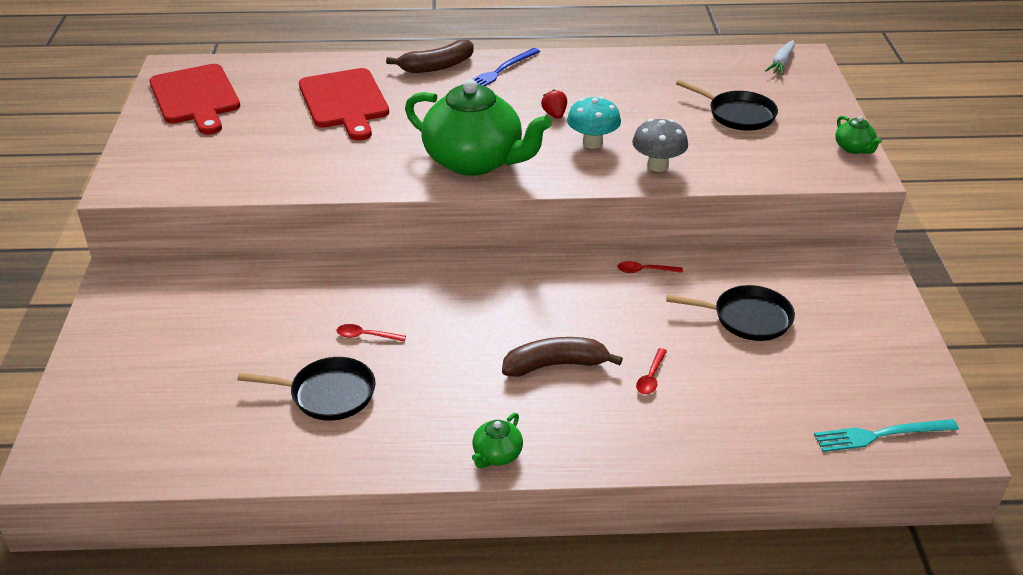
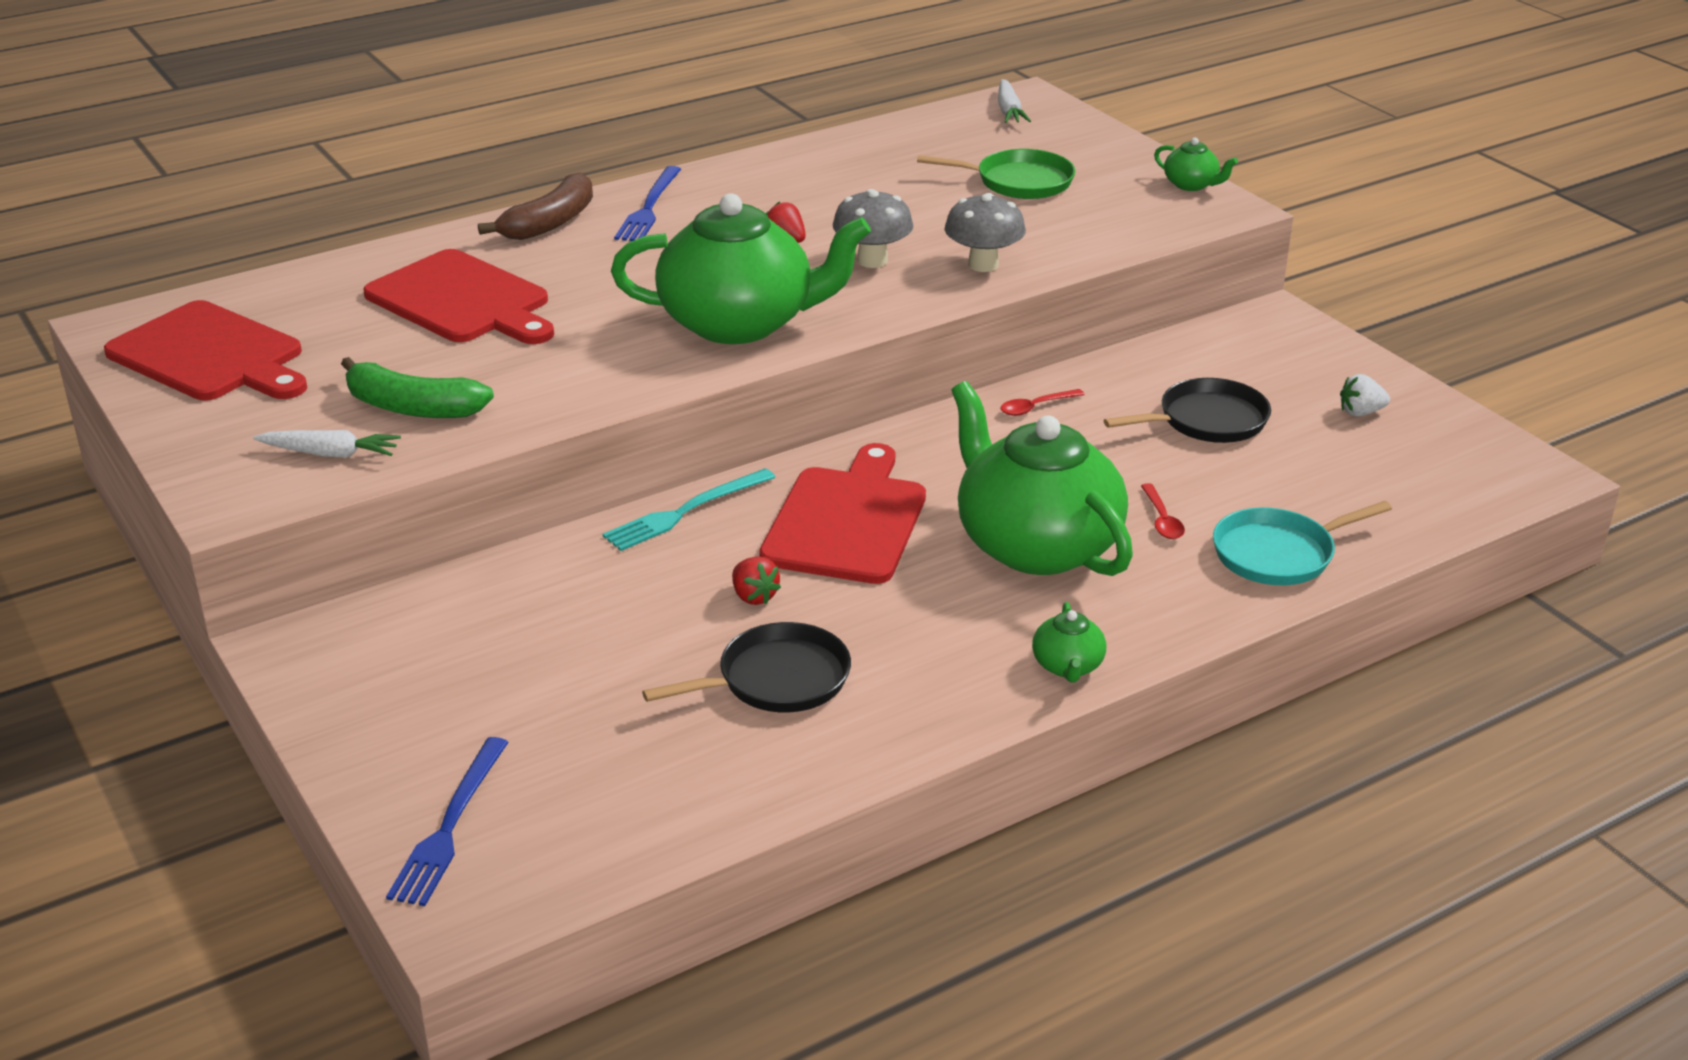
camera: 30 degrees left, 5 degrees down
red spoon [337,324,406,342] -> red strawberry [732,556,781,605]
brown banana [502,337,623,377] -> green teapot [951,381,1133,576]
turquoise mushroom [567,96,621,149] -> grey mushroom [833,189,913,268]
black pan [676,80,778,131] -> green pan [917,149,1075,199]
turquoise fork [814,419,959,452] -> turquoise fork moved to [603,468,775,551]
none -> white carrot [253,430,401,458]
none -> green banana [341,357,494,418]
none -> blue fork [386,737,509,906]
none -> red cutting board [759,443,926,584]
none -> turquoise pan [1213,501,1392,585]
none -> white strawberry [1340,374,1390,417]

